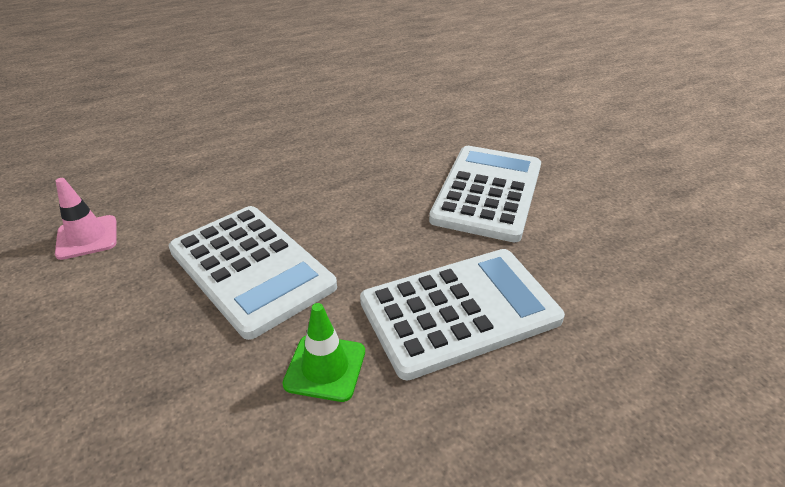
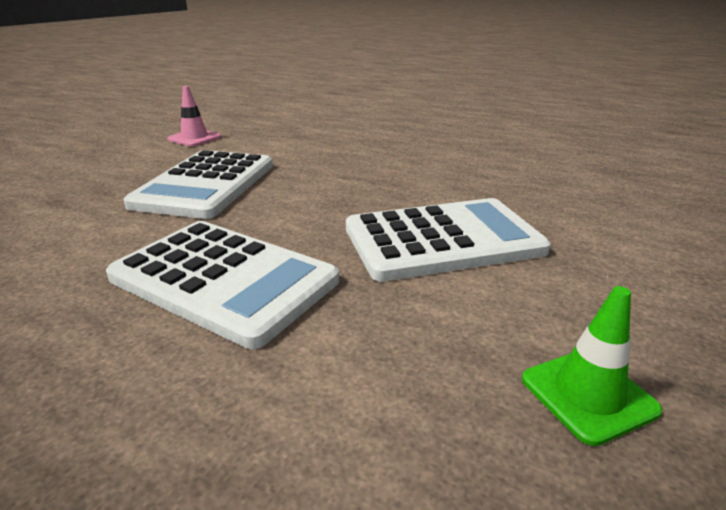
camera: 55 degrees right, 10 degrees down
green traffic cone [282,303,365,402] -> green traffic cone moved to [522,286,662,446]

